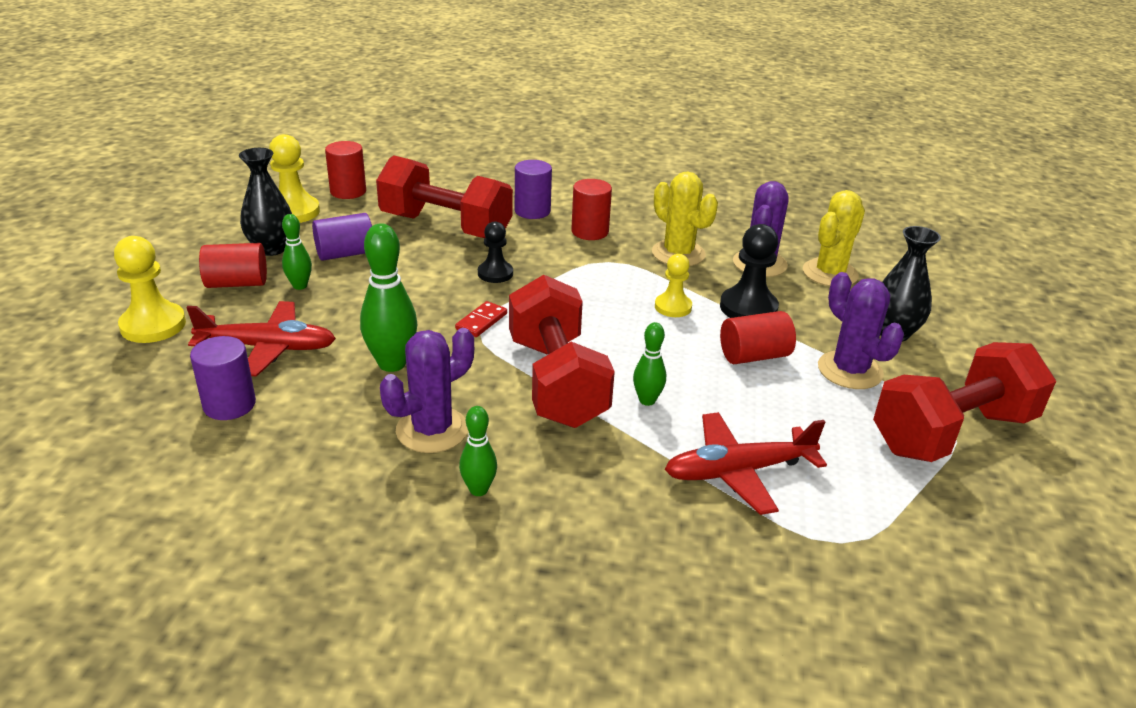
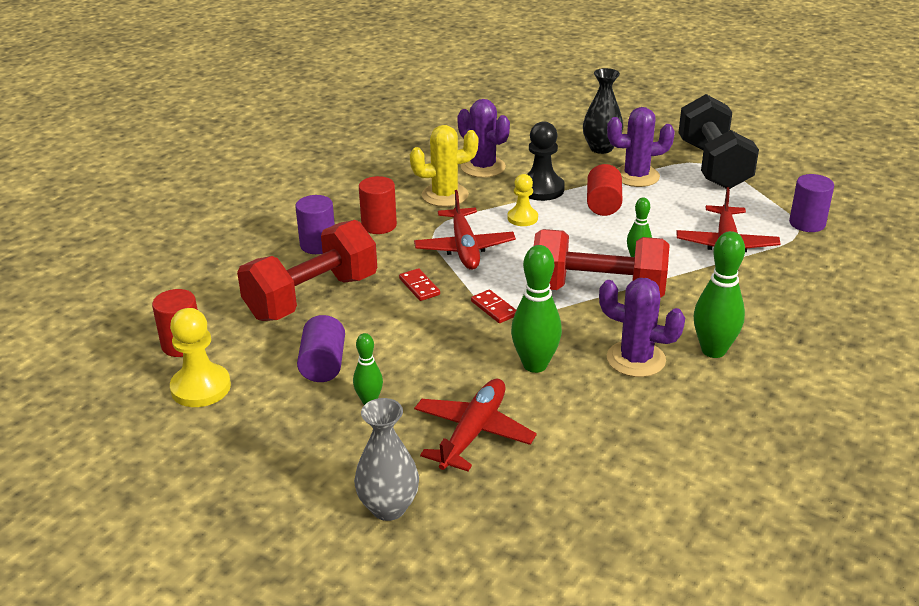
camera: 65 degrees left, 0 degrees up
yellow pawn [114,236,186,343] -> grey vase [354,398,419,521]
purple cylinder [190,336,256,420] -> purple cylinder moved to [789,174,834,232]
red cylinder [199,243,267,288] -> none
black vase [239,148,292,256] -> none
purple cactus [380,328,474,453] -> purple cactus turned 45 degrees counterclockwise [599,278,685,377]
green bowling pin [459,406,497,496] -> green bowling pin [694,231,745,358], size x1.74
black pawn [478,221,513,283] -> red domino [399,268,440,301]
yellow cactus [803,190,865,286] -> none
red dumbbell [873,342,1056,462] -> black dumbbell [678,94,759,189]
none -> red plane [414,190,516,270]

